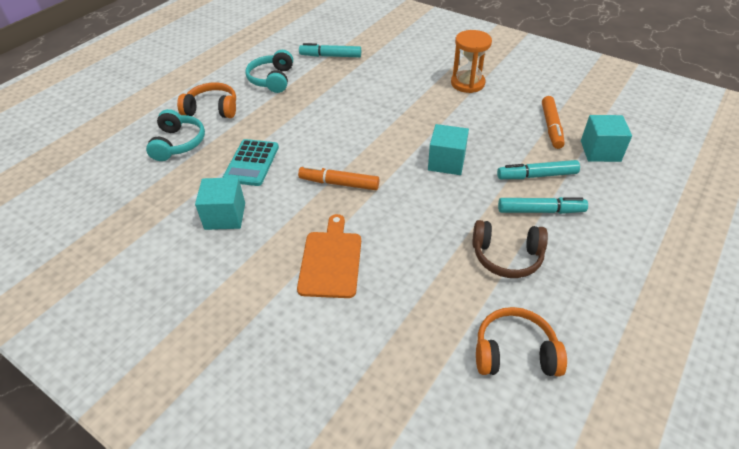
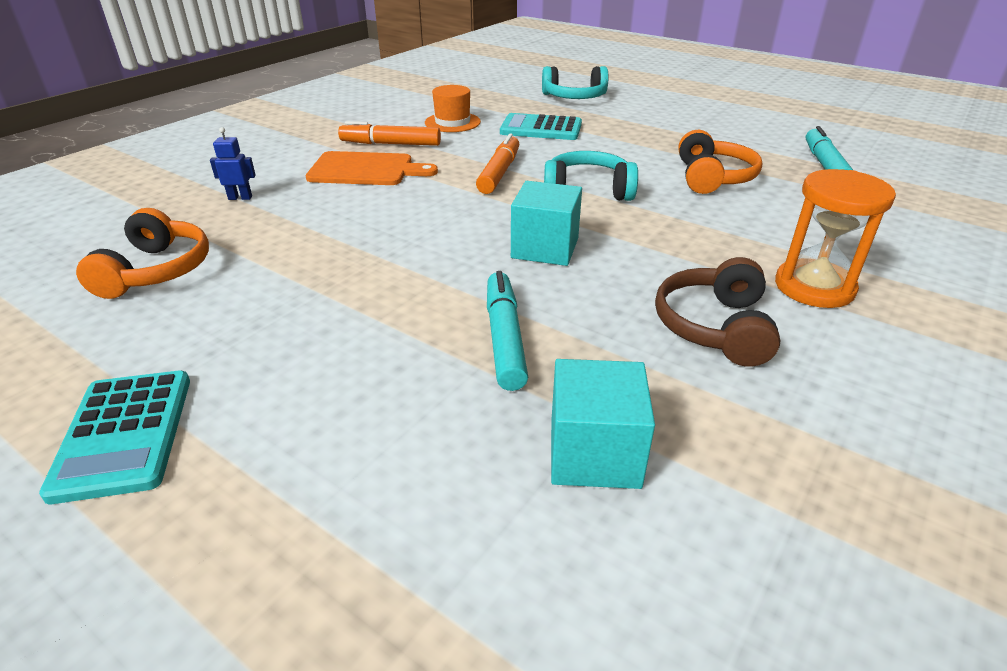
camera: 90 degrees right, 10 degrees down
orange headphones [177,82,236,118] -> orange headphones moved to [678,130,762,194]
turquoise cube [195,177,245,230] -> orange hat [425,85,481,132]
turquoise headphones [245,50,293,93] -> turquoise headphones moved to [544,151,638,201]
brown headphones [472,220,548,278] -> brown headphones moved to [655,257,780,367]
turquoise marker [498,197,588,214] -> none
orange marker [542,96,565,149] -> orange marker moved to [338,121,441,146]
none -> turquoise calculator [39,371,190,504]
none -> blue robot [210,127,256,200]

